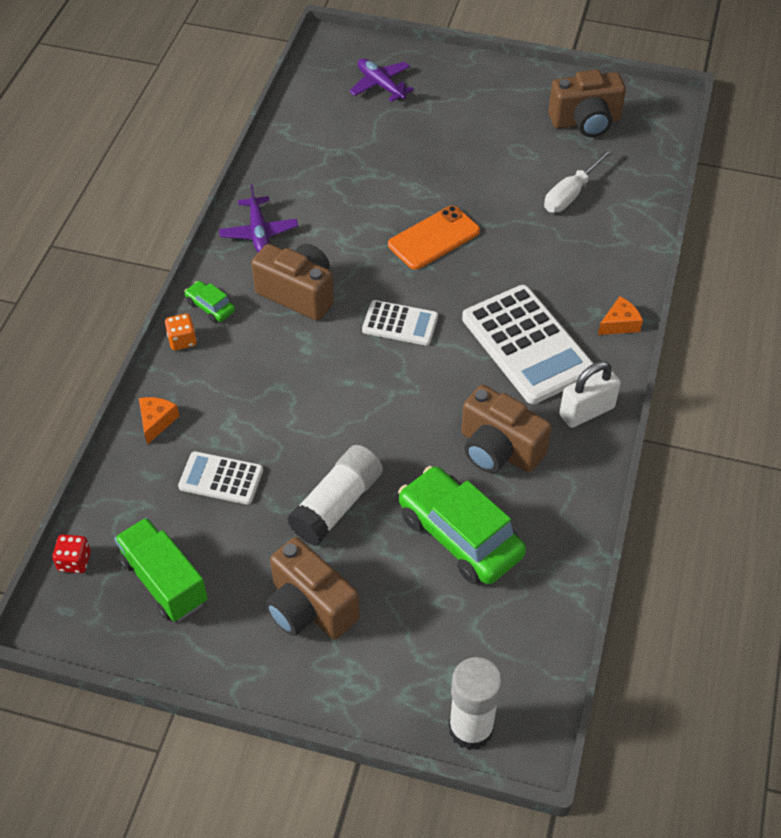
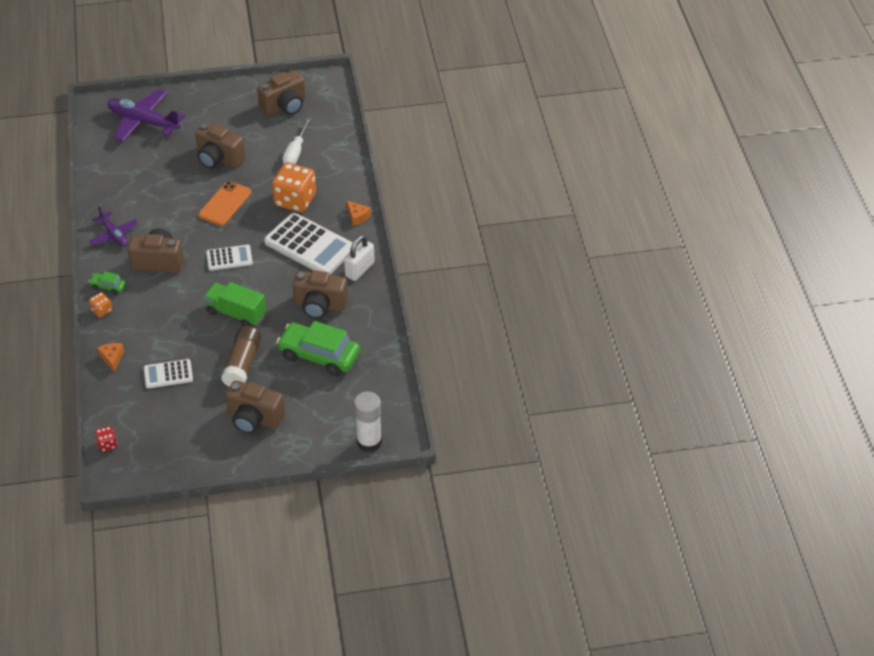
camera: 25 degrees left, 5 degrees down
green truck [114,518,208,622] -> green truck moved to [204,282,266,326]
white glue stick [287,445,383,545] -> brown glue stick [221,326,262,387]
purple plane [349,59,414,102] -> purple plane [108,89,185,142], size x1.69
orange cheese [598,296,643,335] -> orange cheese turned 105 degrees clockwise [346,200,371,226]
none -> brown camera [195,122,245,169]
none -> orange dice [272,163,316,212]

